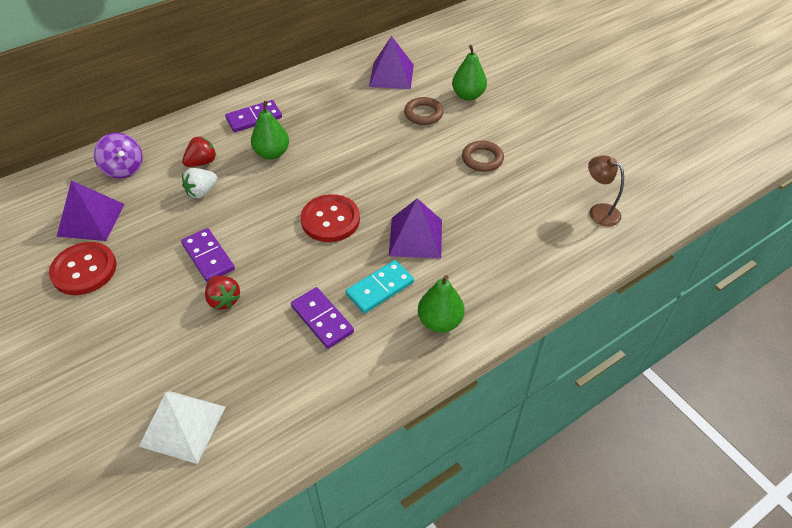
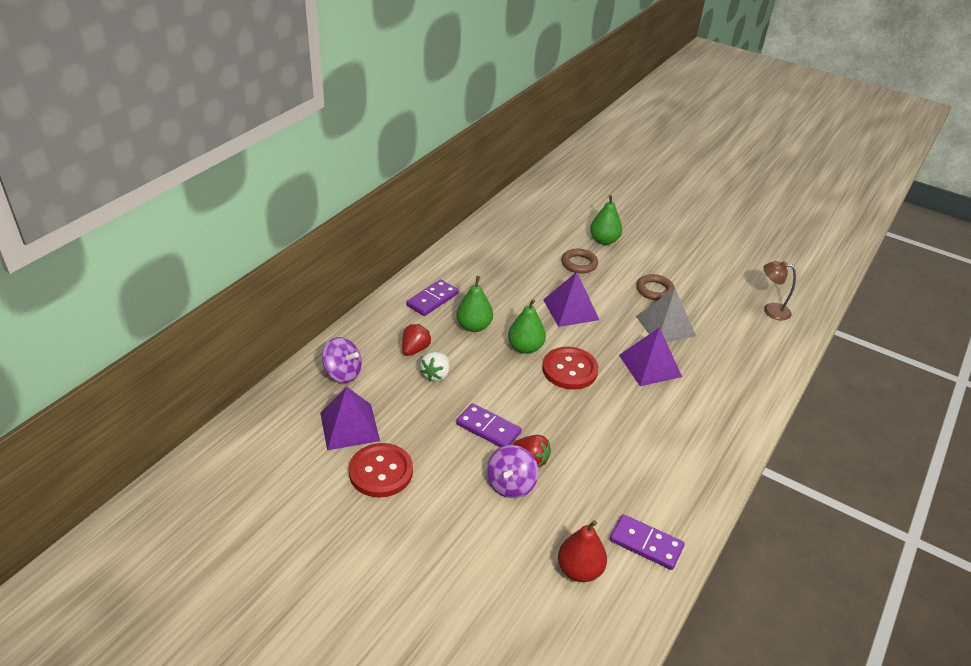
camera: 25 degrees left, 10 degrees down
white pyramid [139,391,226,464] -> red pear [558,520,607,582]
purple domino [291,287,354,349] -> purple domino moved to [610,514,685,570]
turquoise domino [346,260,414,313] -> none
purple pyramid [369,36,414,89] -> purple pyramid moved to [543,272,599,327]
green pear [418,275,465,333] -> green pear moved to [508,299,546,354]
none -> purple spinning top [487,445,538,498]
none -> grey pyramid [636,288,696,342]

